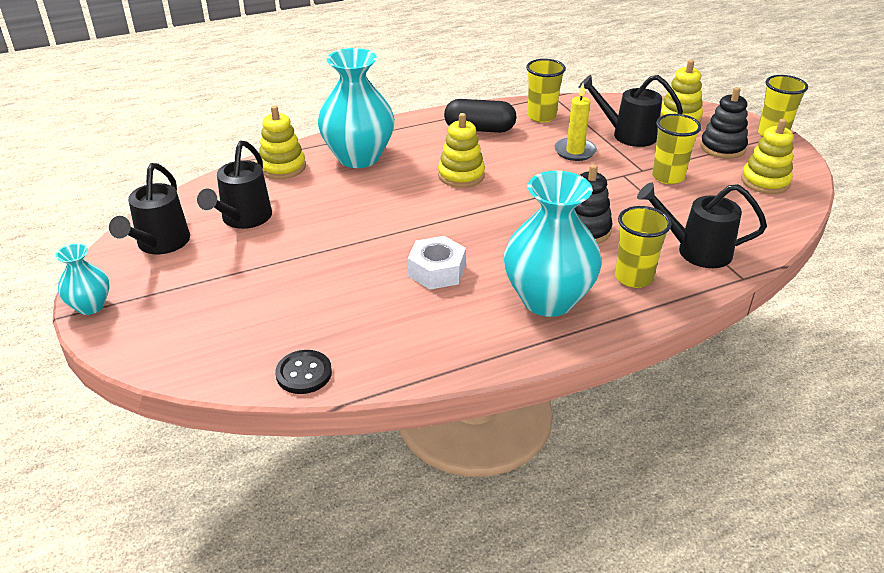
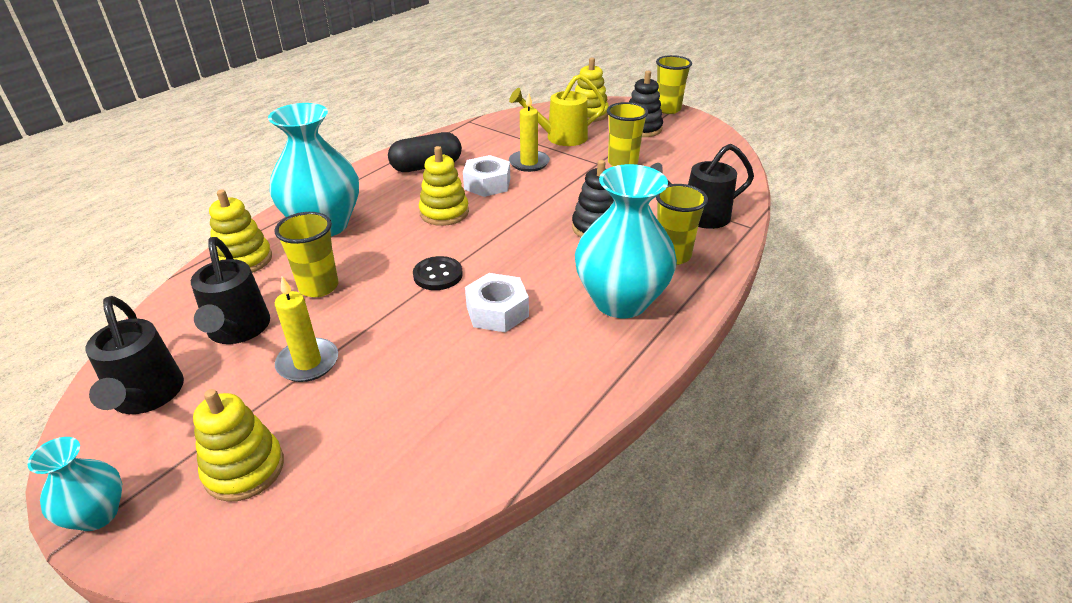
camera: 30 degrees left, 0 degrees up
black button [275,350,332,394] -> black button moved to [413,256,463,290]
yellow cup [526,59,566,123] -> yellow cup moved to [274,212,339,297]
black watering can [578,75,683,147] -> yellow watering can [509,74,606,146]
yellow stacking toy [741,119,794,194] -> yellow stacking toy moved to [193,389,284,502]
none -> yellow candle [275,277,338,382]
none -> white nut [463,155,510,197]

